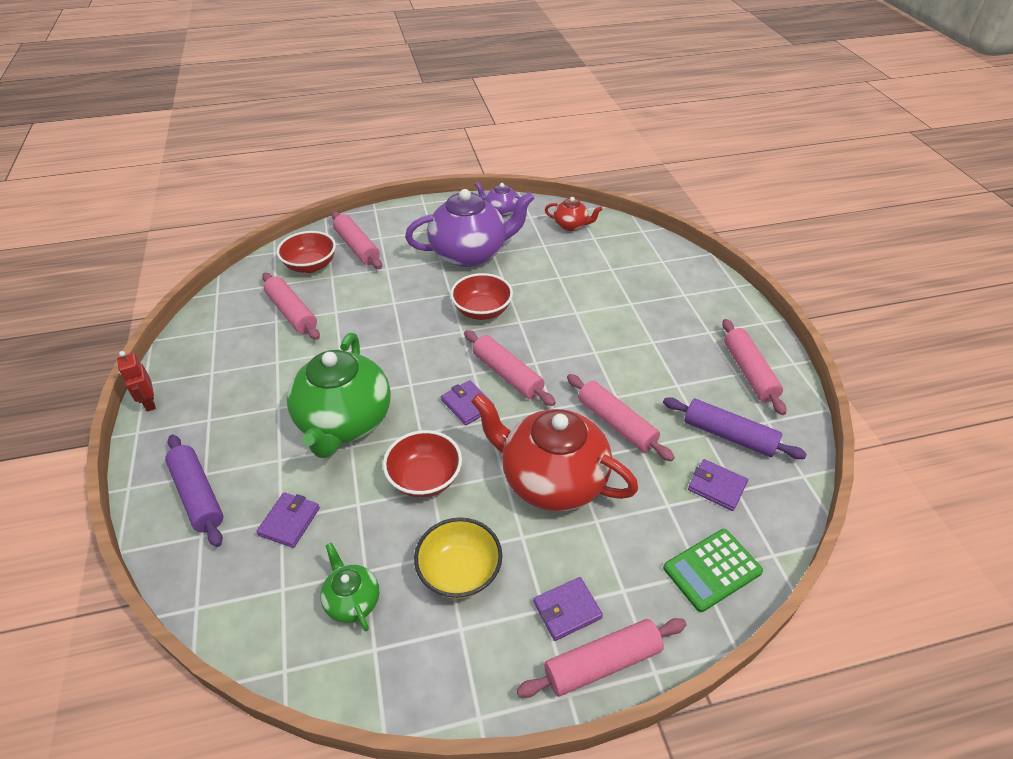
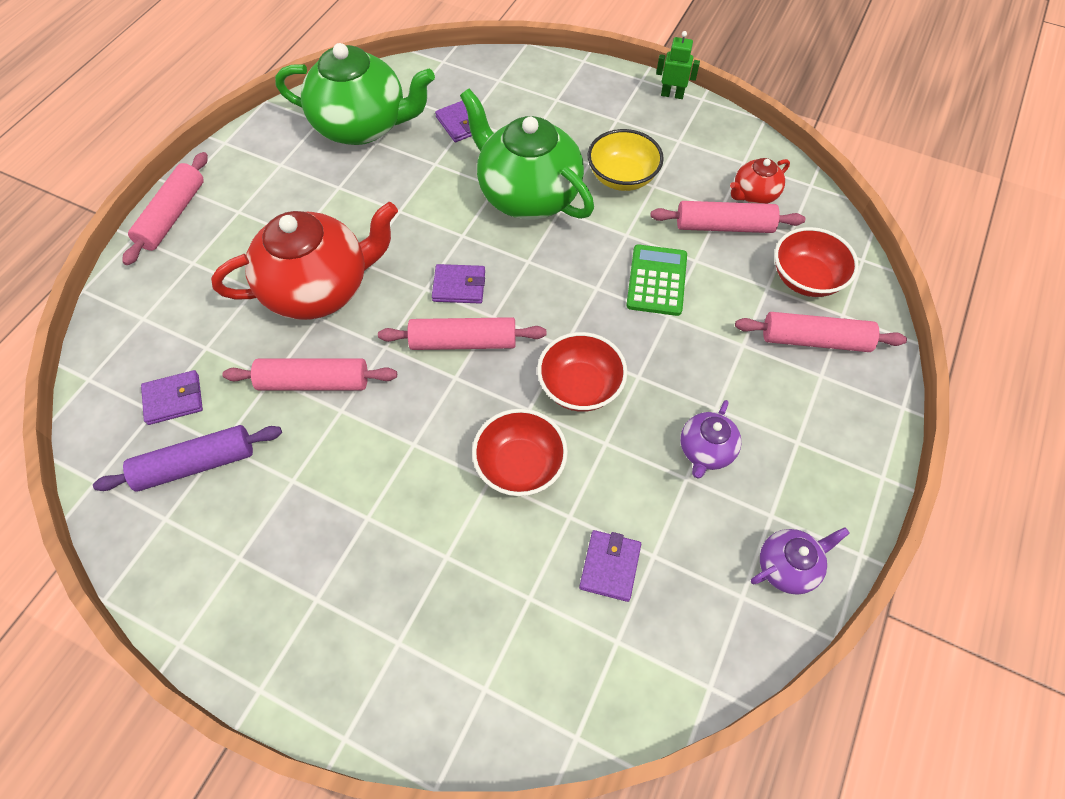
camera: 130 degrees right, 15 degrees up
red robot [117,351,156,412] -> green robot [656,31,700,99]
purple rolling pin [165,435,224,547] -> none
green teapot [320,543,379,632] -> green teapot [275,43,435,145], size x2.13
red bowl [383,430,462,498] -> red bowl moved to [472,409,568,496]
purple teapot [405,189,535,267] -> purple teapot [680,400,741,479], size x0.47
yellow bowl [414,517,502,599] -> yellow bowl moved to [588,129,664,191]
purple wallet [533,577,603,641] -> purple wallet moved to [579,530,641,602]
red teapot [545,197,602,231] -> red teapot moved to [730,158,790,204]
green calculator [663,529,763,612] -> green calculator moved to [626,244,687,316]
pink rolling pin [722,319,786,415] -> none

